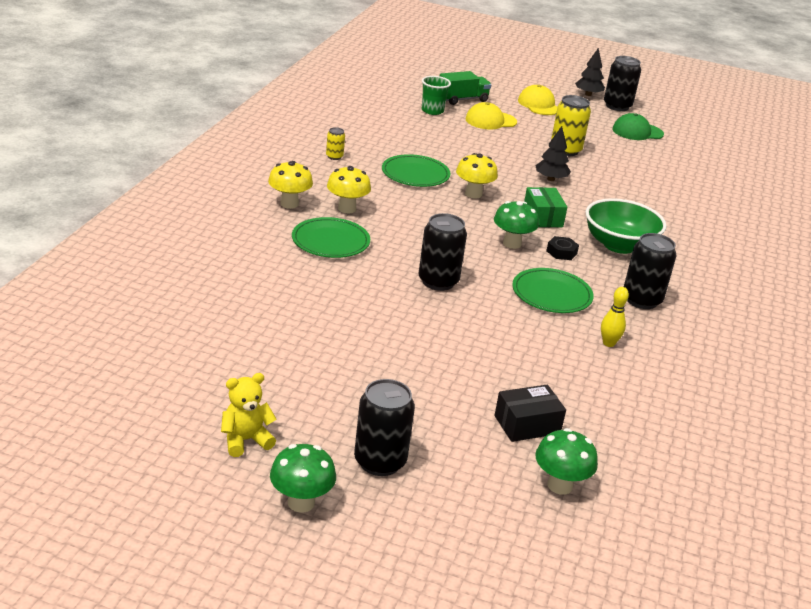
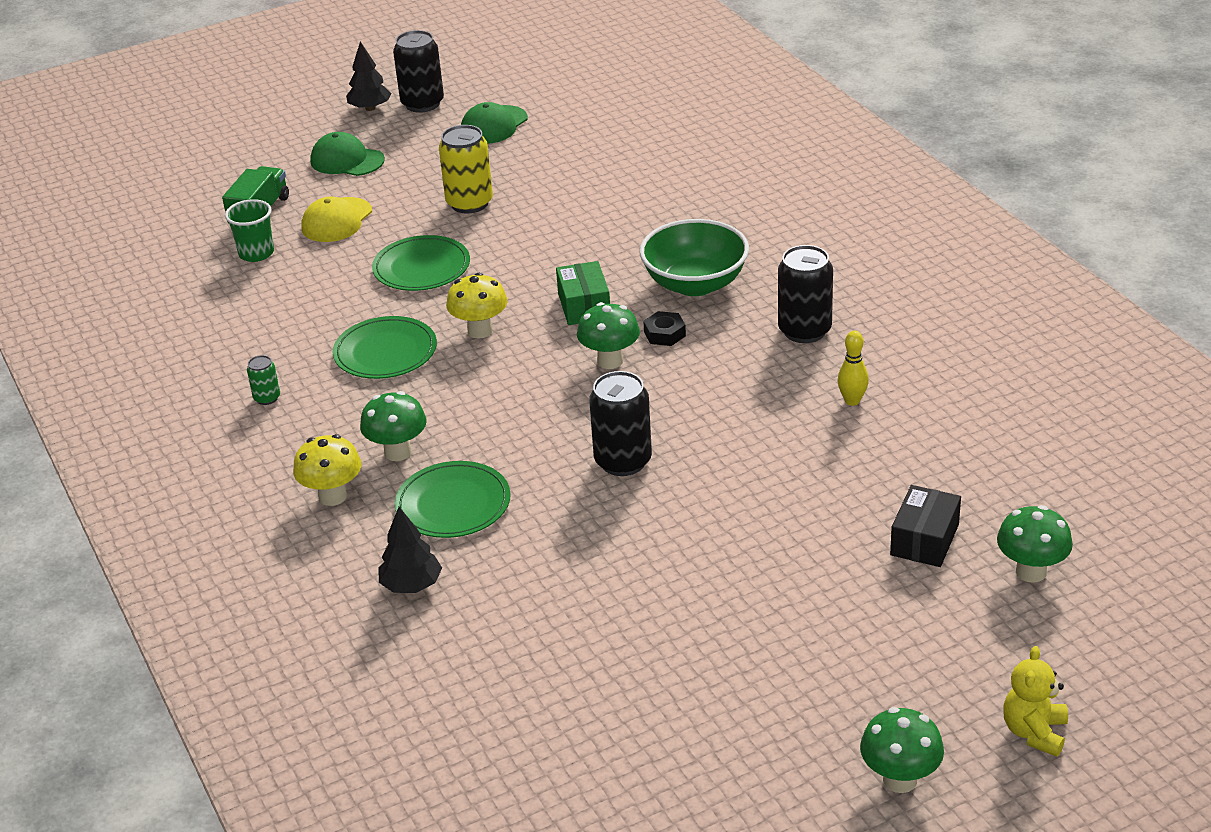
camera: 40 degrees left, 5 degrees up
yellow teddy bear [221,373,277,457] -> yellow teddy bear moved to [1003,646,1068,757]
yellow can [326,127,345,160] -> green can [247,355,280,405]
yellow mushroom [327,166,371,213] -> green mushroom [360,391,427,461]
black can [354,379,415,476] -> none
green plate [512,268,594,313] -> green plate moved to [372,235,470,291]
yellow cap [518,85,557,115] -> green cap [310,132,385,176]
green box [524,187,567,227] -> green box turned 45 degrees clockwise [556,261,610,325]
black tree [535,126,571,181] -> black tree moved to [379,507,442,593]

